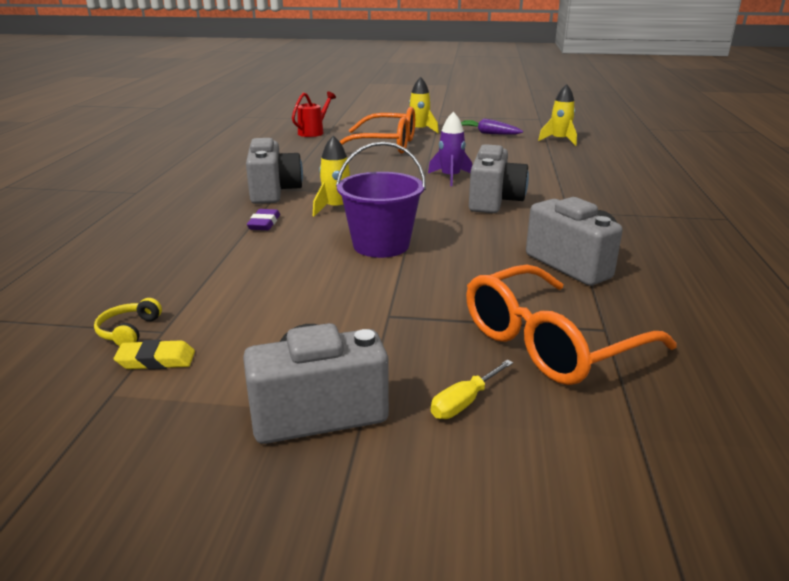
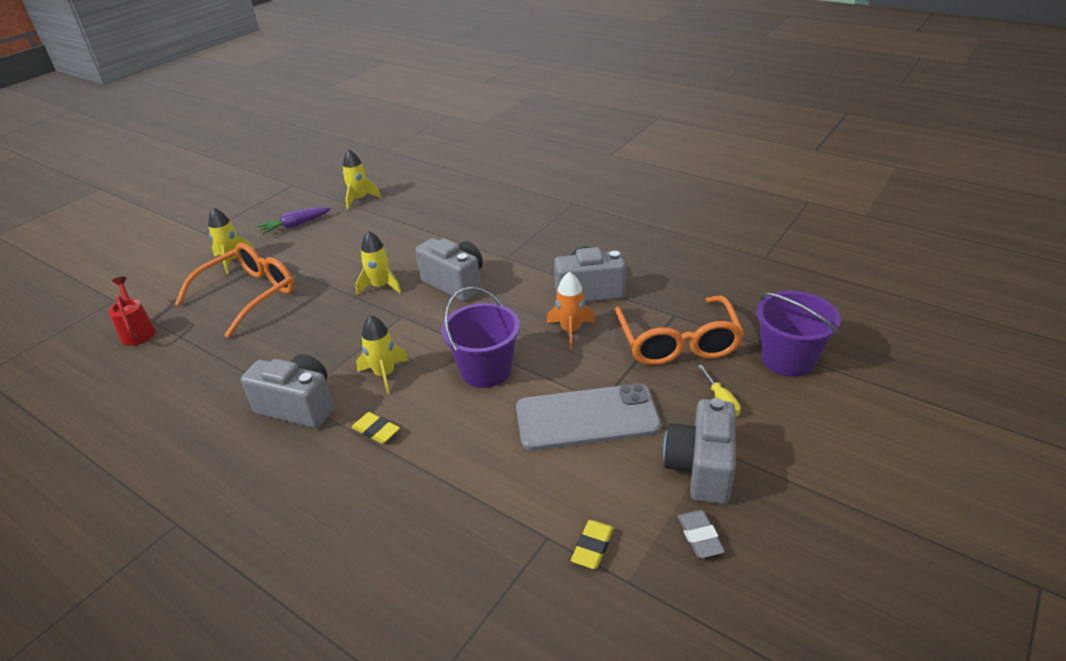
camera: 60 degrees left, 10 degrees up
yellow headphones [94,298,162,346] -> none
purple eraser [247,209,280,230] -> yellow eraser [352,412,400,444]
purple rocket [428,112,472,186] -> yellow rocket [355,231,402,295]
none -> grey phone [516,384,661,451]
none -> orange rocket [547,272,596,349]
none -> grey eraser [677,510,725,558]
none -> purple bucket [757,291,841,377]

